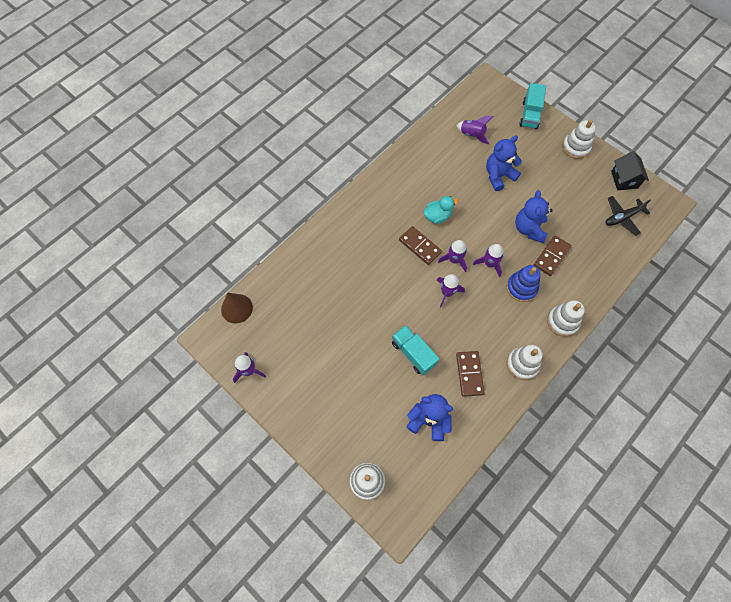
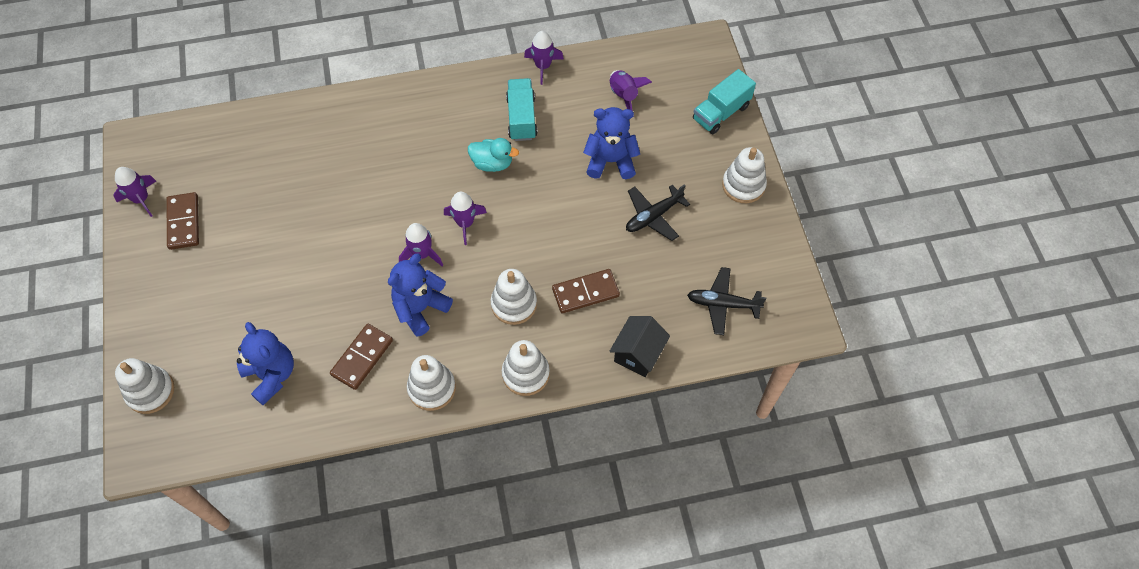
camera: 35 degrees right, 5 degrees down
brown cone [221,293,253,323] -> none
turquoise truck [392,325,439,375] -> turquoise truck moved to [506,78,538,141]
brown domino [399,226,442,265] -> brown domino moved to [167,192,199,250]
purple rocket [473,244,504,277] -> purple rocket moved to [524,31,564,85]
blue stacking toy [507,265,541,302] -> white stacking toy [491,269,537,325]
blue teddy bear [515,190,553,243] -> blue teddy bear moved to [388,253,453,337]
black house [611,151,649,190] -> black house moved to [609,316,670,377]
none -> black plane [626,184,690,241]

